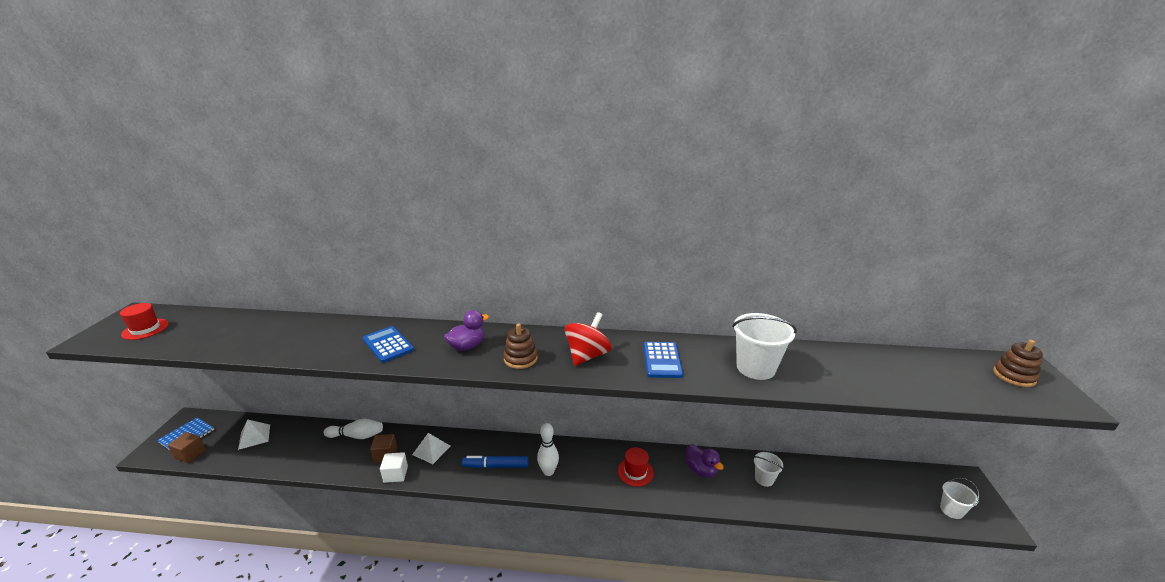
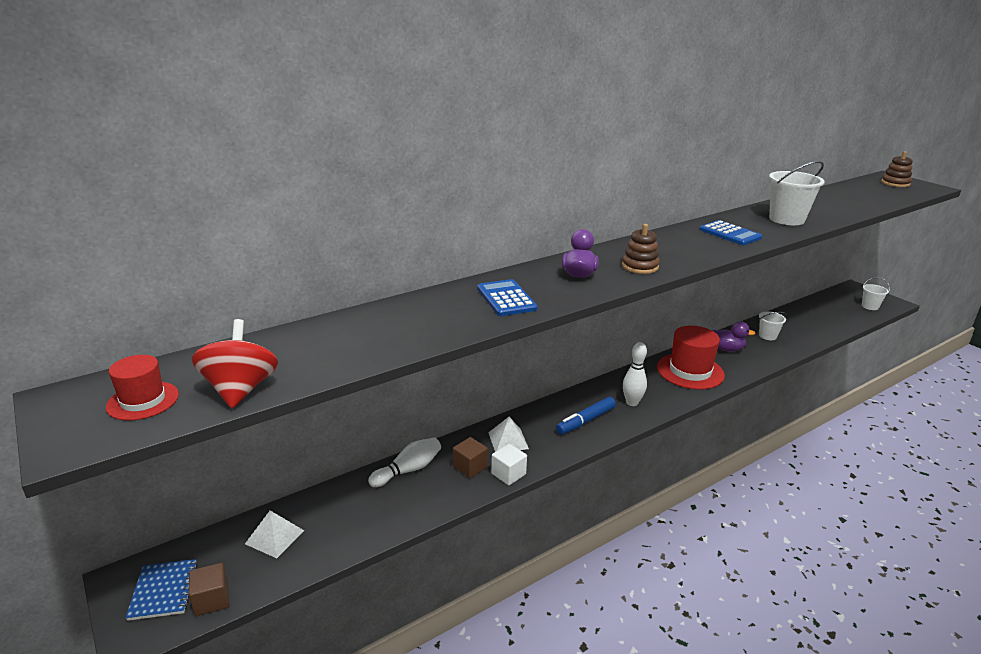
camera: 40 degrees left, 0 degrees up
blue calculator [363,326,414,363] -> blue calculator turned 60 degrees clockwise [477,279,538,316]
red spinning top [565,312,612,366] -> red spinning top moved to [192,319,278,408]
red hat [618,447,654,487] -> red hat [657,326,725,390], size x1.80

